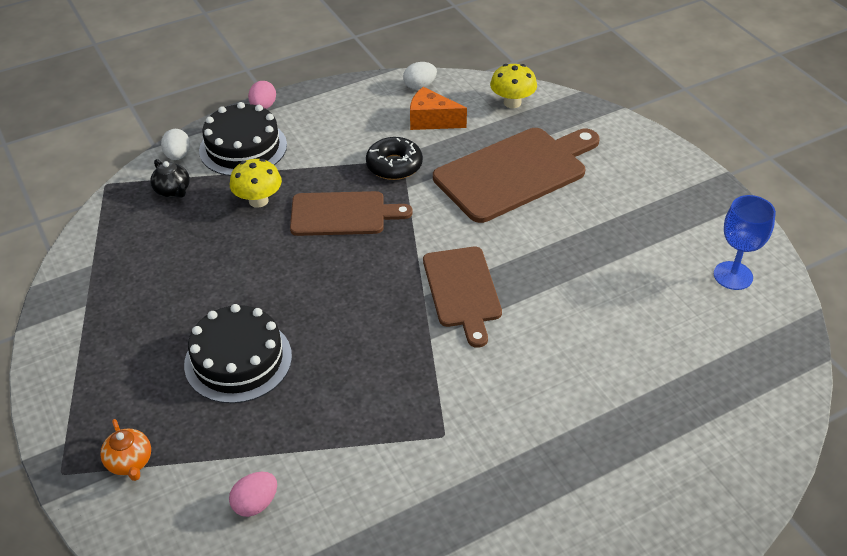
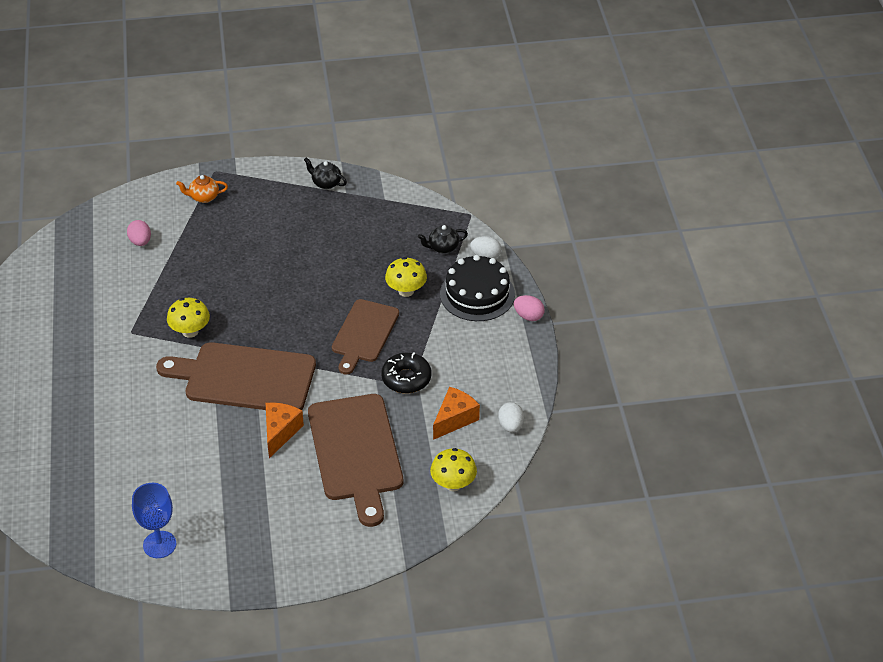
camera: 110 degrees right, 0 degrees up
black cake [184,304,292,403] -> none
brown cutting board [423,247,502,348] -> brown cutting board [156,342,316,410], size x1.54
none -> yellow mushroom [167,298,210,338]
none -> orange cheese [266,403,304,458]
none -> black teapot [304,157,347,189]

